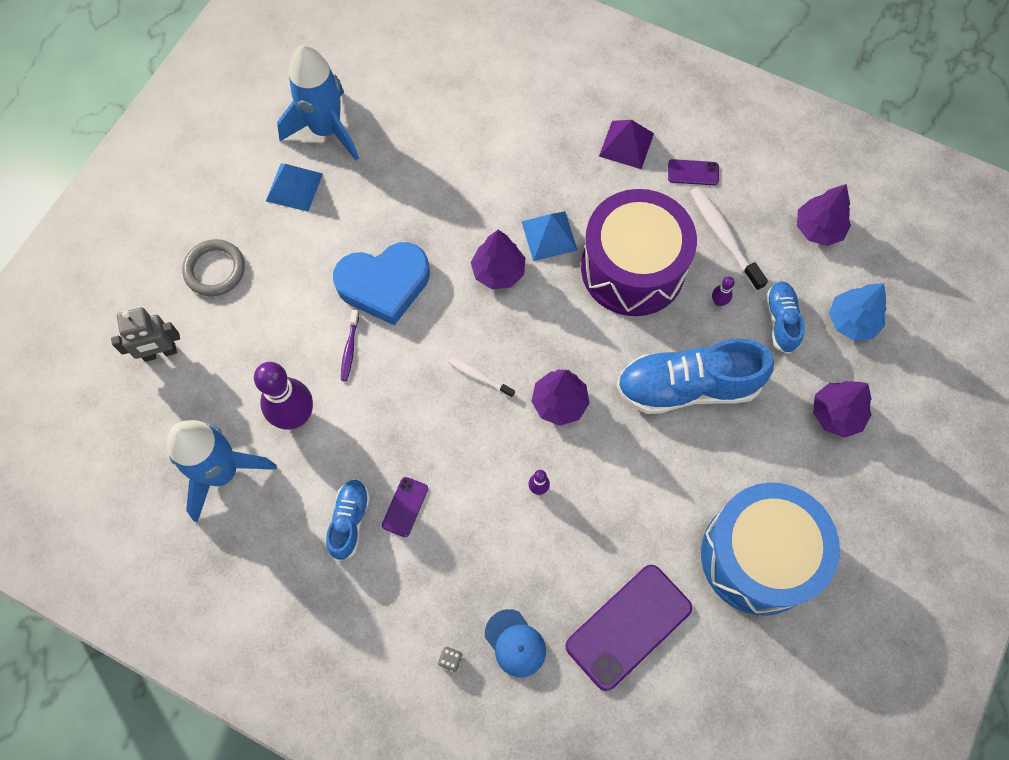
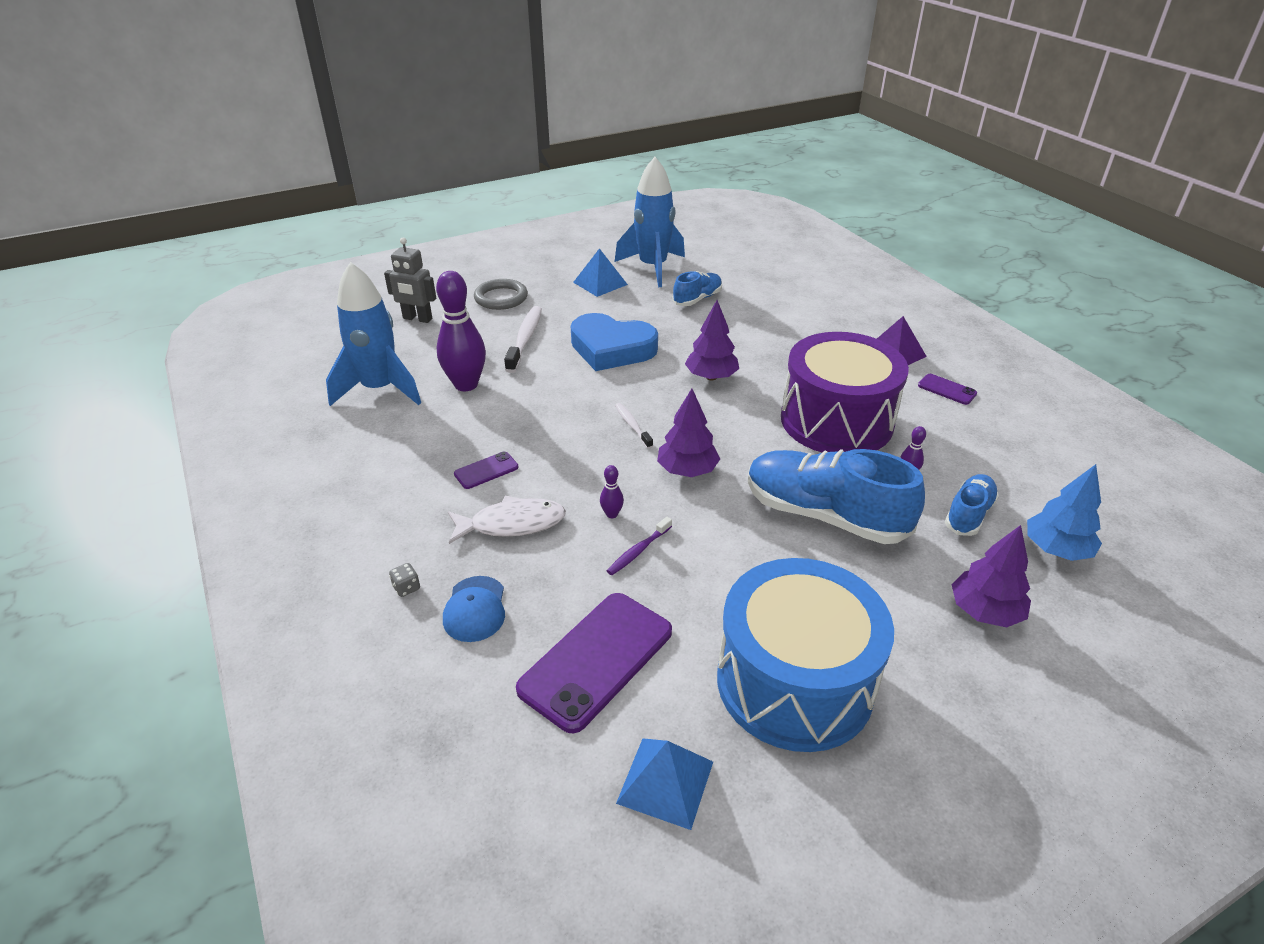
camera: 35 degrees right, 30 degrees down
blue shoe [326,479,370,561] -> blue shoe moved to [672,271,722,306]
purple toothbrush [341,310,359,381] -> purple toothbrush moved to [607,517,672,575]
blue pyramid [521,211,578,261] -> blue pyramid moved to [616,738,713,830]
purple phone [565,565,692,691] -> purple phone turned 45 degrees counterclockwise [516,593,672,733]
white toothbrush [690,187,768,291] -> white toothbrush moved to [504,306,542,373]
purple tree [797,184,851,246] -> none
none -> white fish [448,495,566,544]

